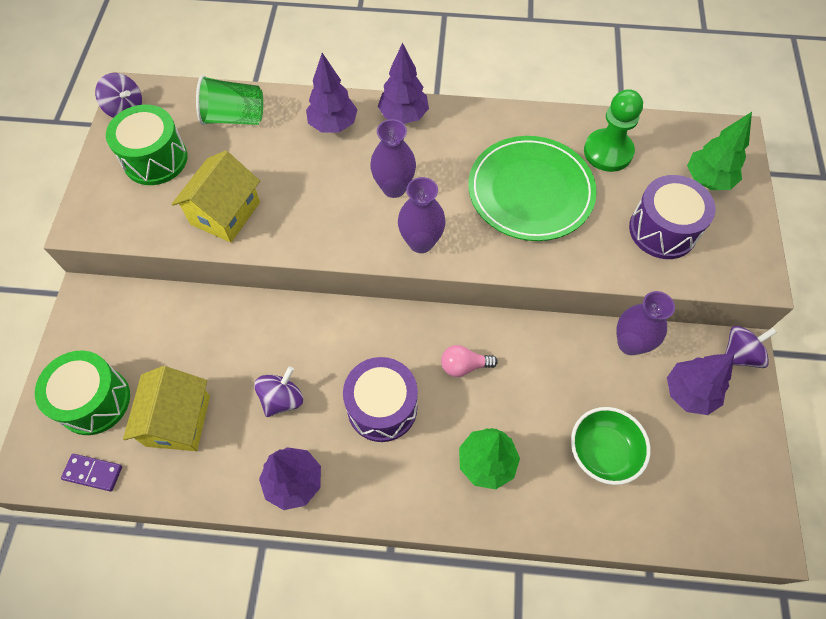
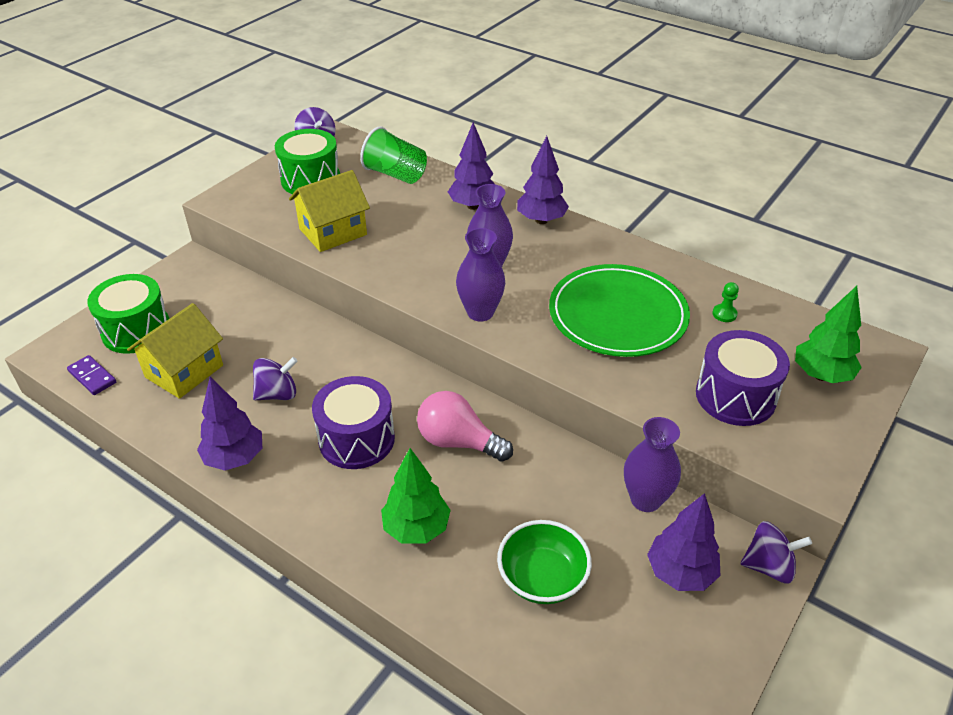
camera: 30 degrees right, 20 degrees down
pink light bulb [441,345,498,377] -> pink light bulb [417,391,513,462], size x1.59
green pawn [584,89,643,172] -> green pawn [713,282,739,322], size x0.43

